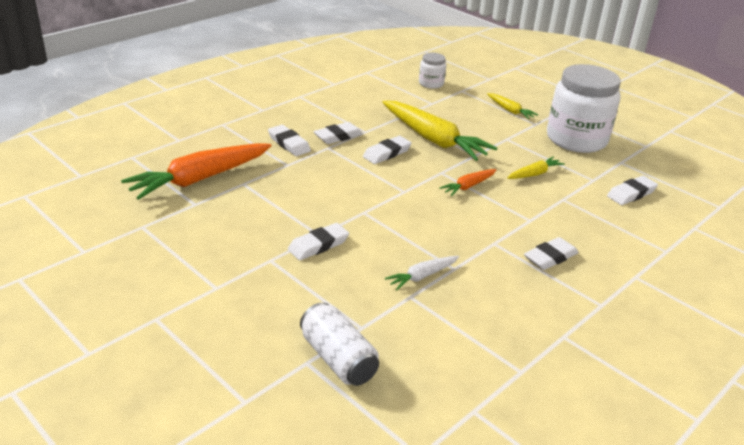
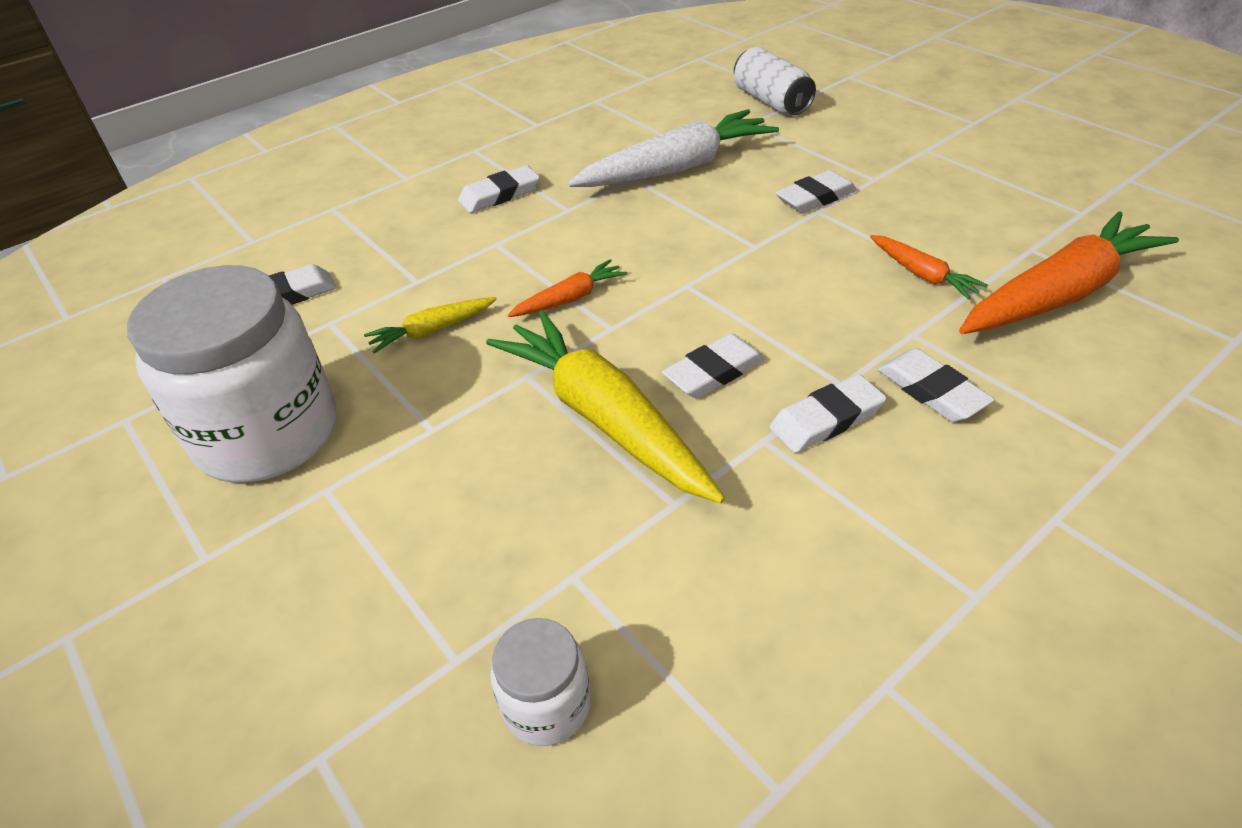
camera: 170 degrees left, 10 degrees up
white carrot [385,256,459,290] -> white carrot [568,109,779,187], size x2.10
yellow carrot [487,93,538,119] -> none
none -> orange carrot [870,235,988,300]

